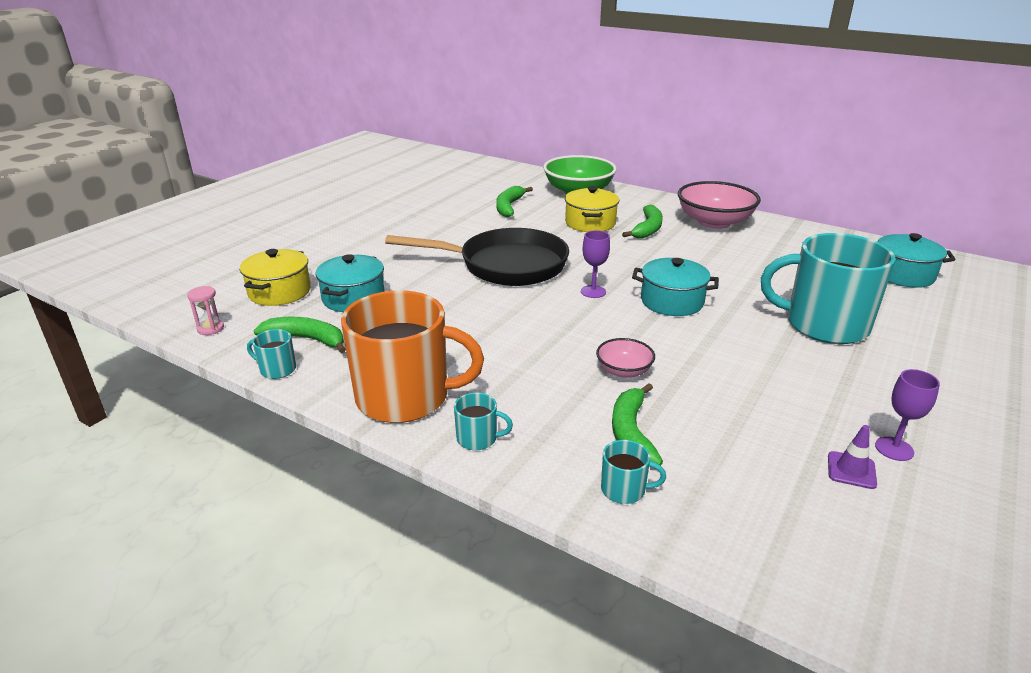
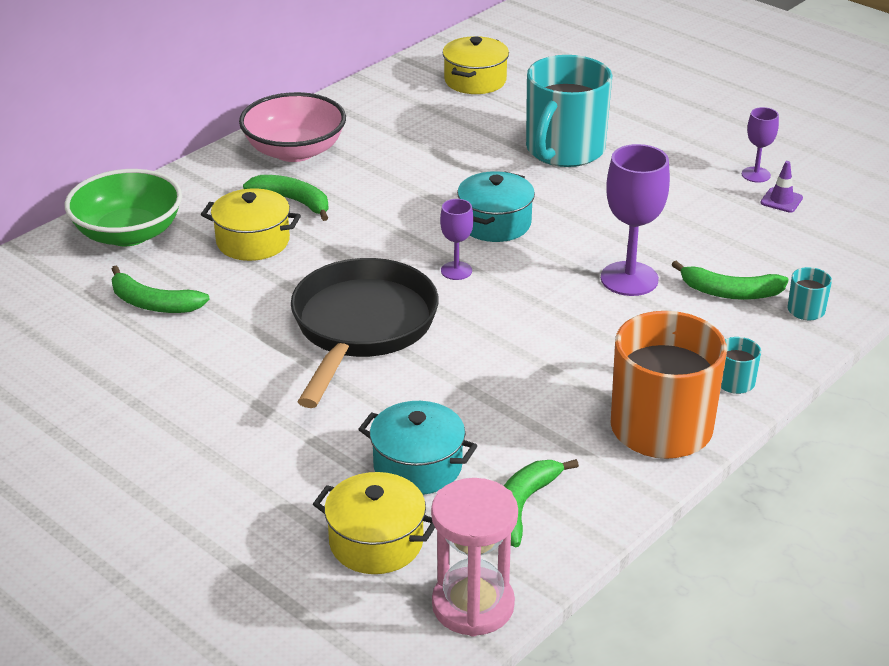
camera: 80 degrees left, 5 degrees up
pink hourglass [187,286,224,335] -> pink hourglass [431,478,518,637], size x2.19
turquoise mug [247,329,296,379] -> none
pink bowl [596,338,655,378] -> purple goblet [601,144,670,296]
turquoise pot [877,233,956,288] -> yellow pot [443,36,509,94]

